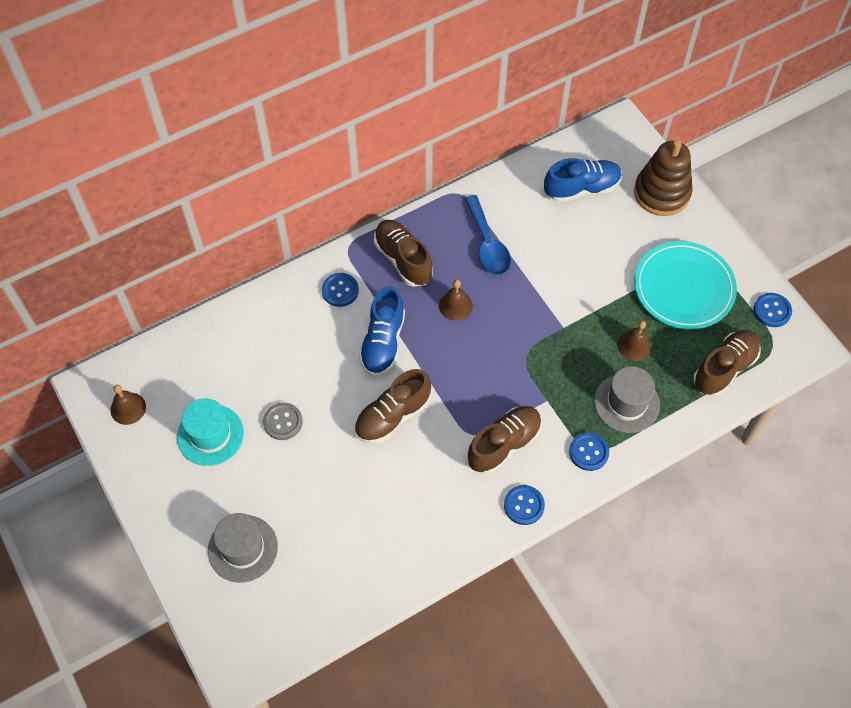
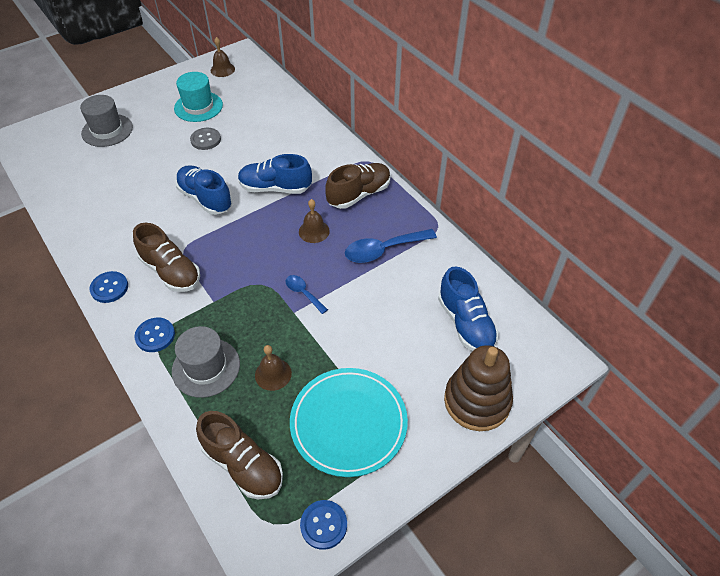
camera: 85 degrees right, 10 degrees down
blue button [322,273,359,307] -> none
brown shoe [354,369,431,444] -> blue shoe [176,165,232,215]
none -> blue spoon [286,275,328,314]

